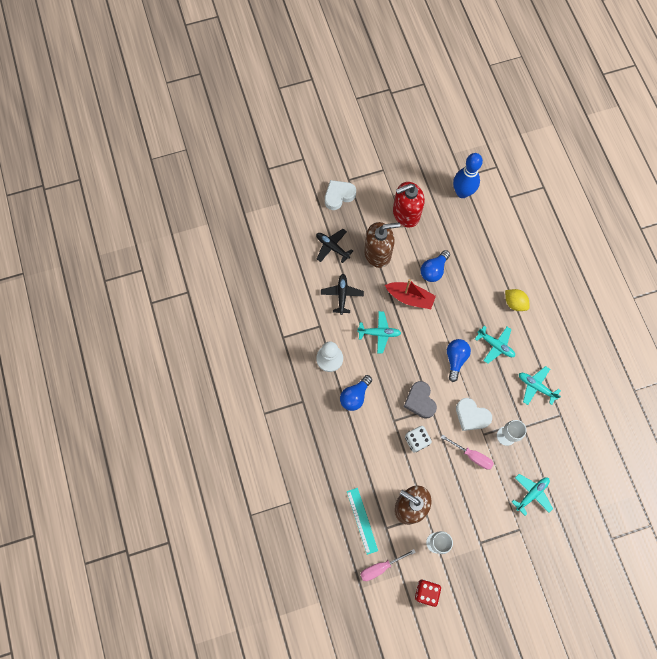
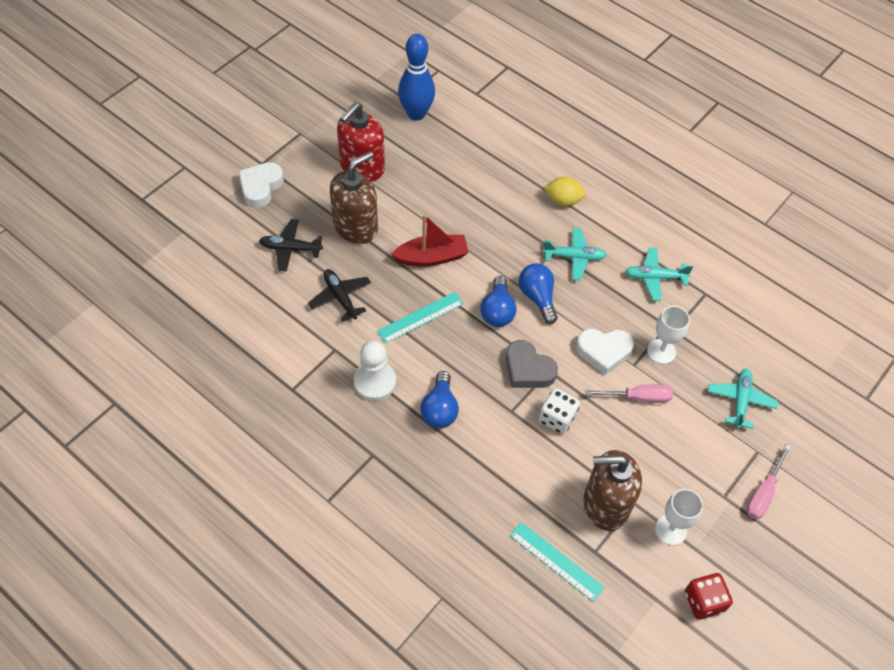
camera: 35 degrees left, 15 degrees down
turquoise plane [357,311,401,354] -> turquoise ruler [377,292,464,344]
pink screwdriver [360,549,416,581] -> pink screwdriver moved to [747,444,791,520]
blue light bulb [421,250,450,282] -> blue light bulb moved to [480,276,516,327]

